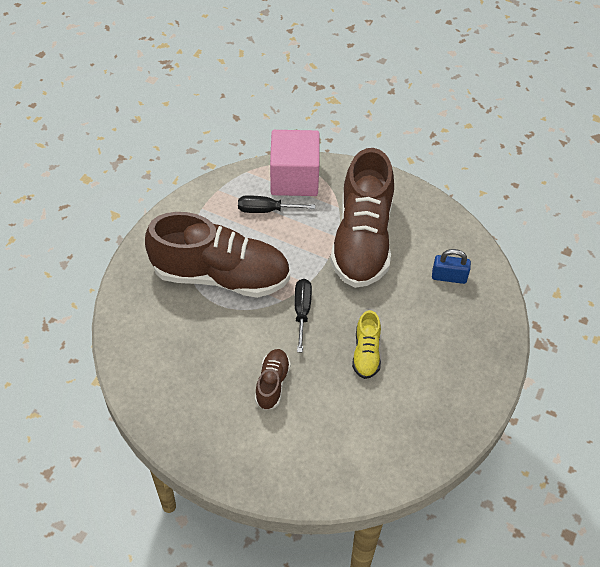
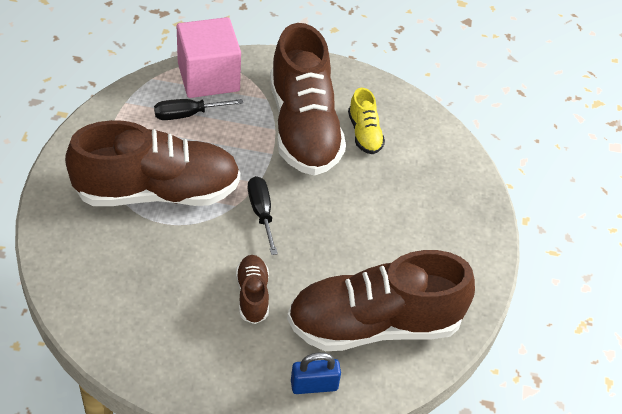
camera: 20 degrees left, 5 degrees down
yellow shoe [352,310,381,379] -> yellow shoe moved to [348,88,385,154]
blue padlock [432,249,471,284] -> blue padlock moved to [291,352,341,394]
none -> brown shoe [287,250,475,351]

